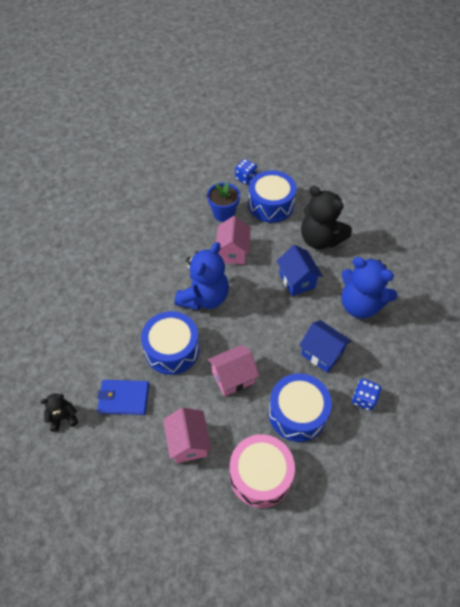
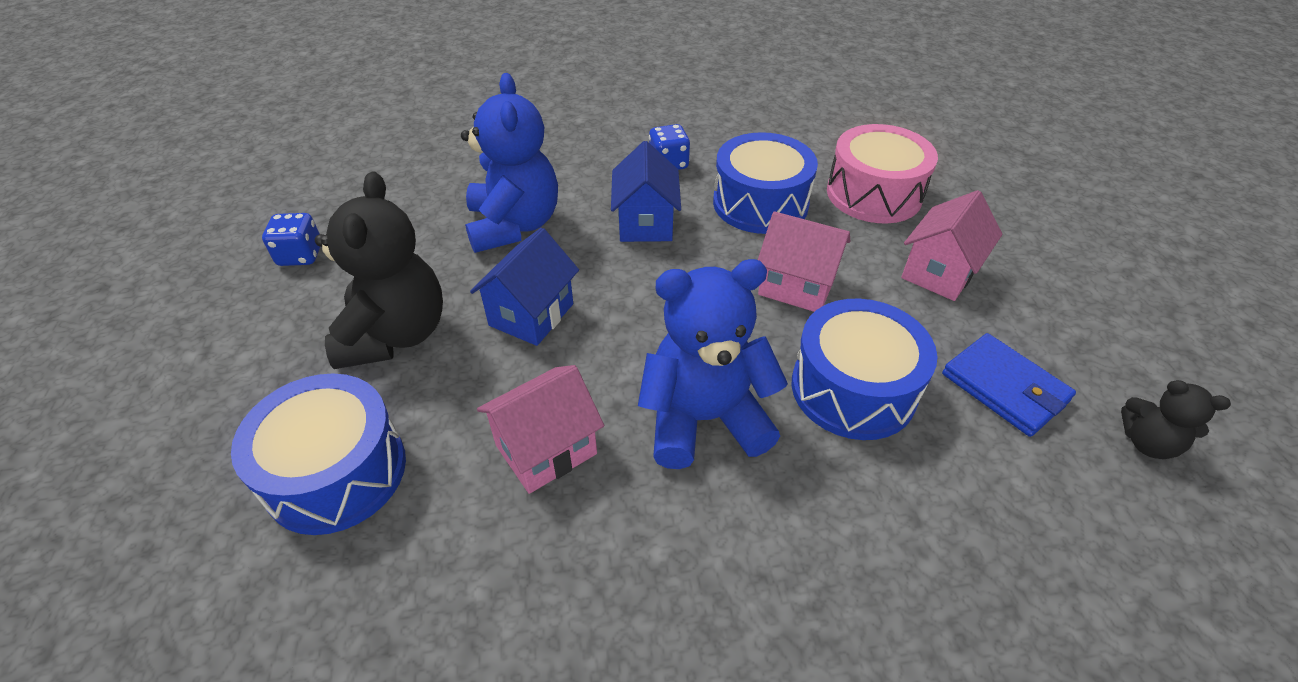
camera: 130 degrees left, 10 degrees down
blue flower pot [207,182,240,222] -> none
blue dice [235,159,257,185] -> blue dice moved to [262,213,320,266]

